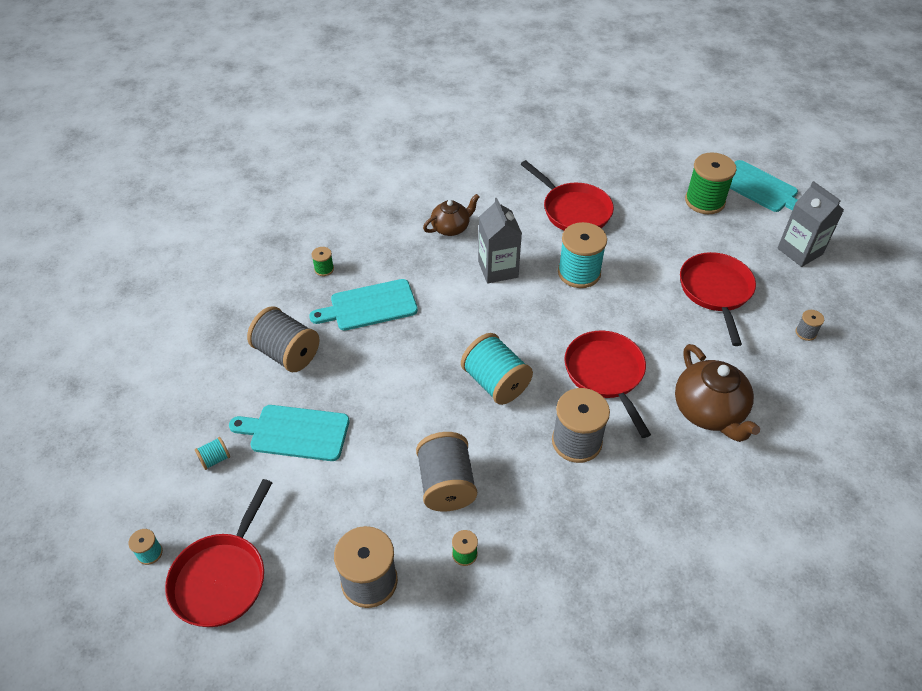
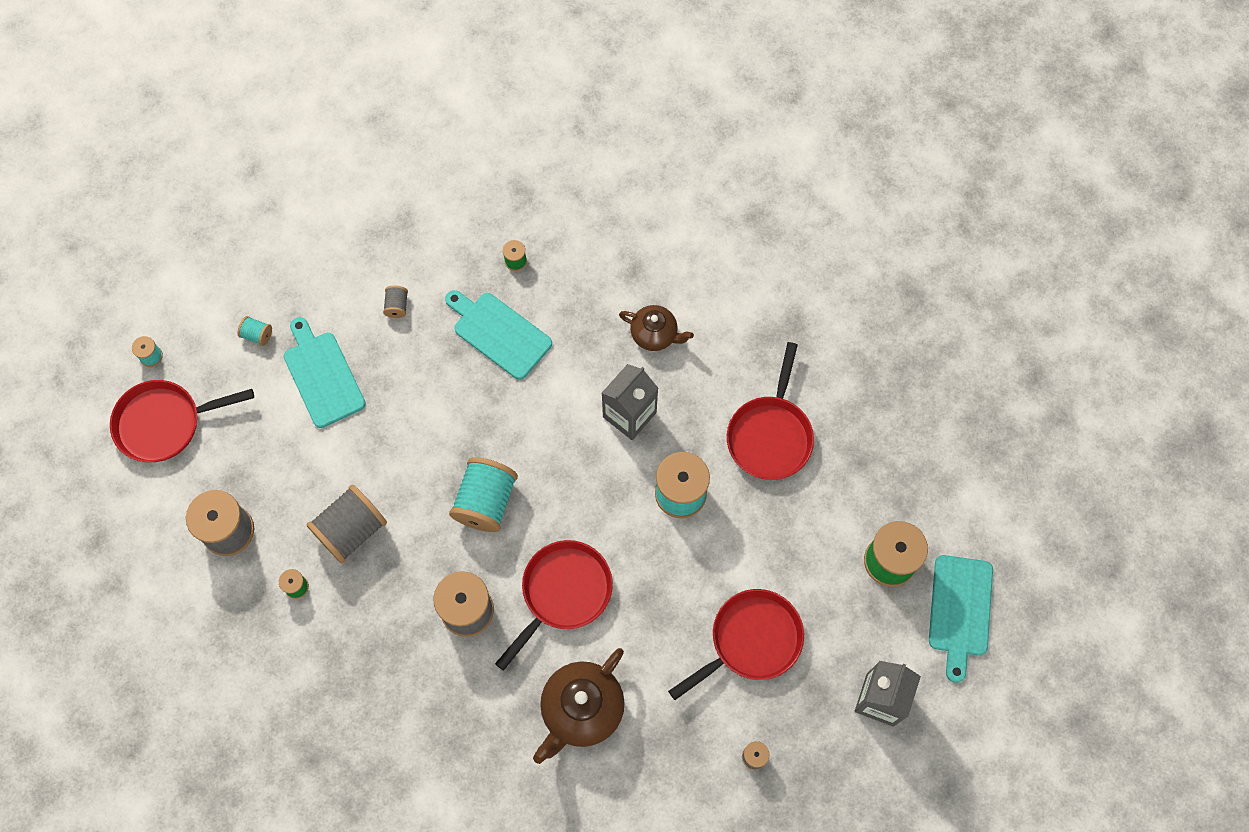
camera: 55 degrees right, 20 degrees up
grey spool [247,306,320,372] -> grey spool [383,286,408,318], size x0.46

